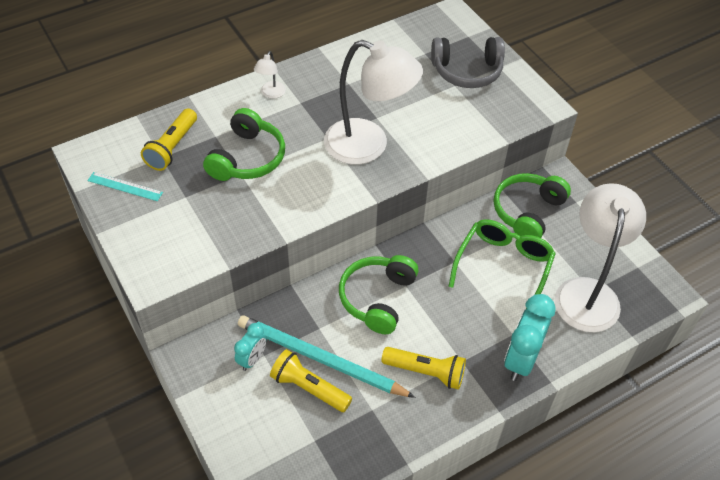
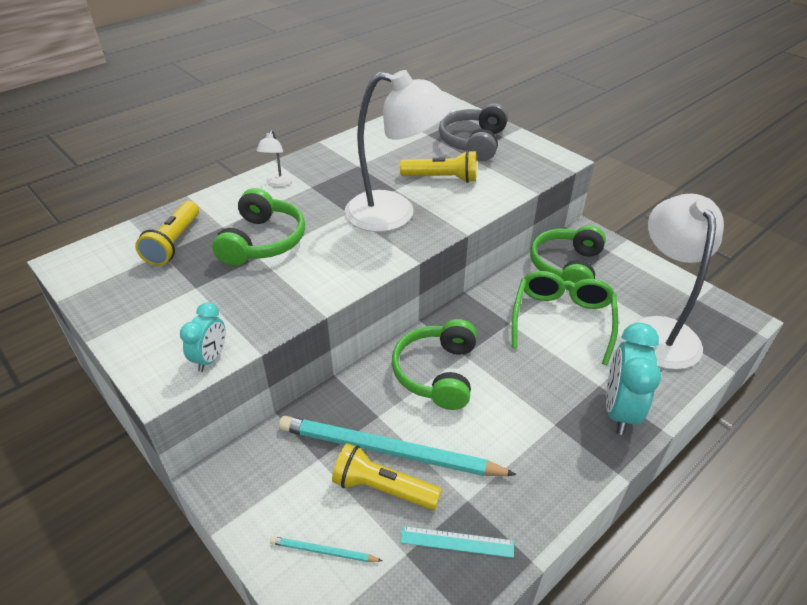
camera: 10 degrees left, 10 degrees down
turquoise ruler [87,172,163,201] -> turquoise ruler moved to [400,526,514,558]
turquoise clock [234,323,266,371] -> turquoise clock moved to [180,302,226,372]
yellow flashlight [381,347,466,390] -> yellow flashlight moved to [400,150,477,183]
grey headphones [431,37,505,88] -> grey headphones turned 120 degrees clockwise [439,103,508,161]
none -> turquoise pencil [270,537,383,562]

